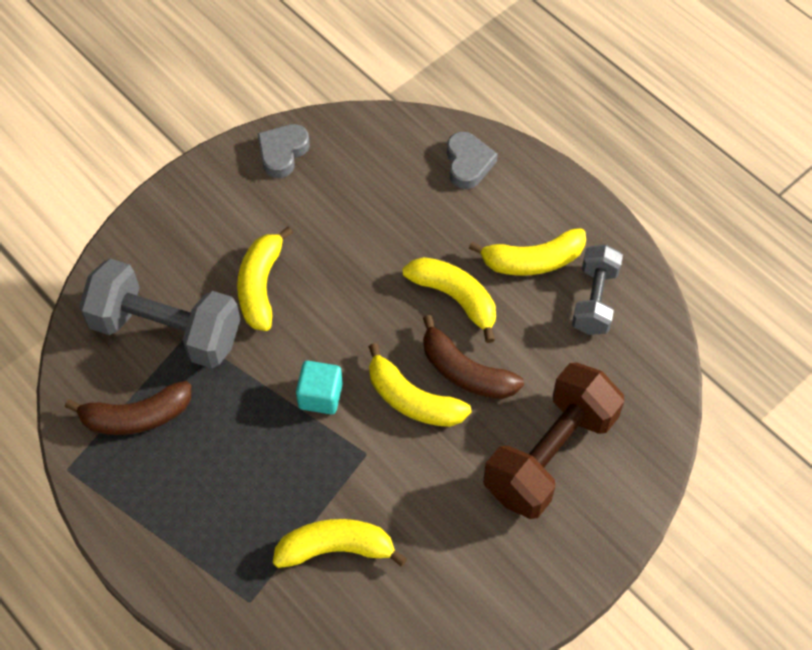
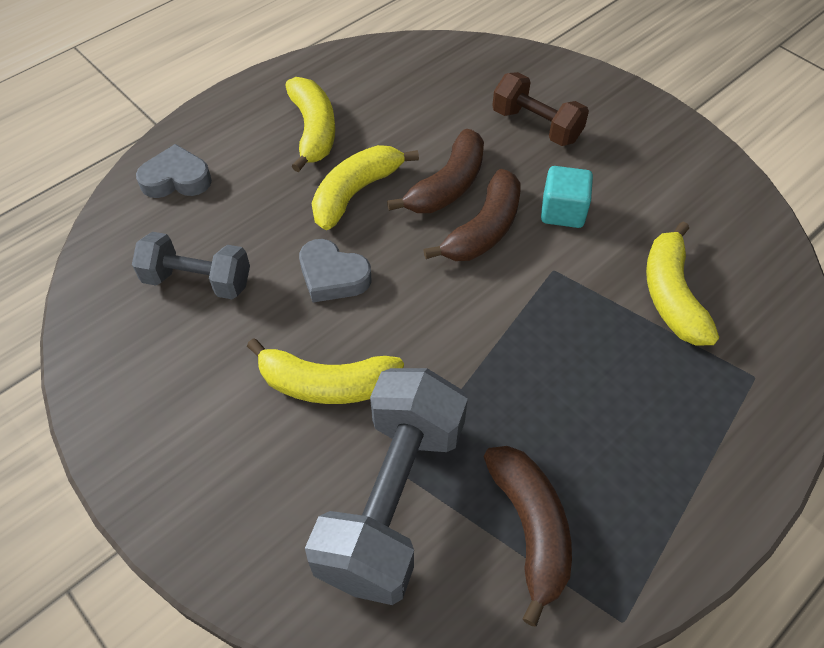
camera: 90 degrees left, 5 degrees down
grey heart [257,124,310,178] -> grey heart moved to [299,239,371,302]
turquoise cube [296,361,343,414] -> turquoise cube moved to [541,166,593,228]
yellow banana [369,343,472,427] -> brown banana [424,169,520,261]
brown dumbbell [484,363,624,519] -> brown dumbbell [492,72,589,146], size x0.59
grey dumbbell [572,245,623,335] -> grey dumbbell moved to [132,232,250,299]

